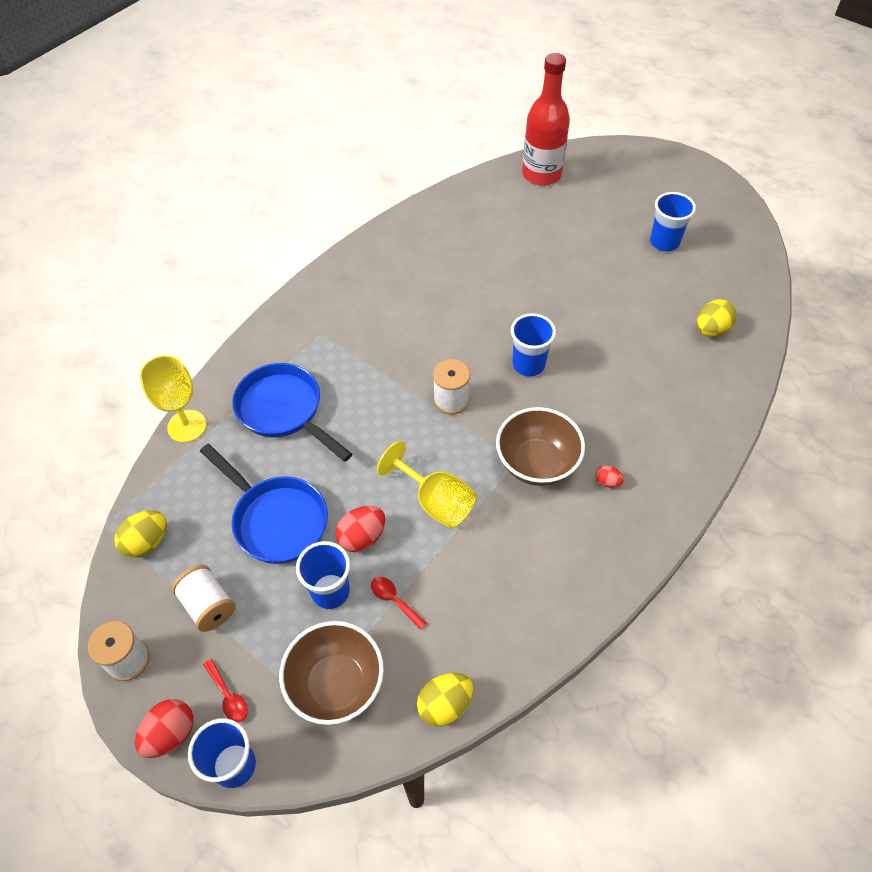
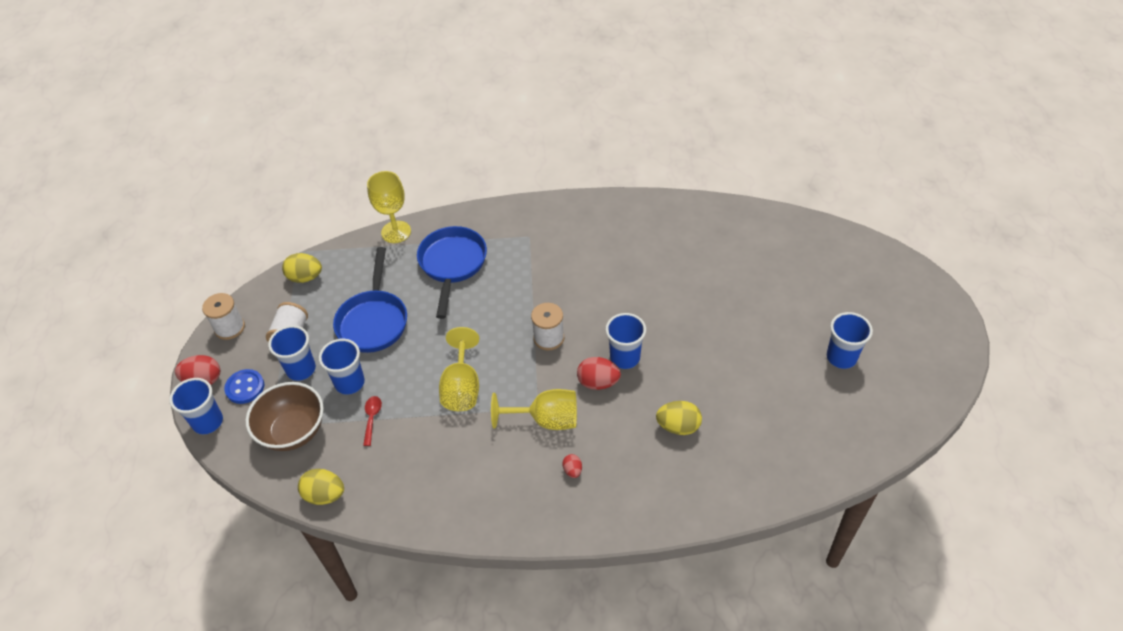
camera: 50 degrees right, 5 degrees down
red spoon [203,659,248,722] -> blue button [224,369,264,404]
red egg [336,506,385,552] -> red egg moved to [577,357,621,390]
brown bowl [496,407,585,486] -> yellow goblet [491,389,577,430]
red bottle [522,53,570,186] -> none
yellow egg [696,299,737,337] -> yellow egg moved to [656,401,702,435]
none -> blue cup [268,325,316,381]

